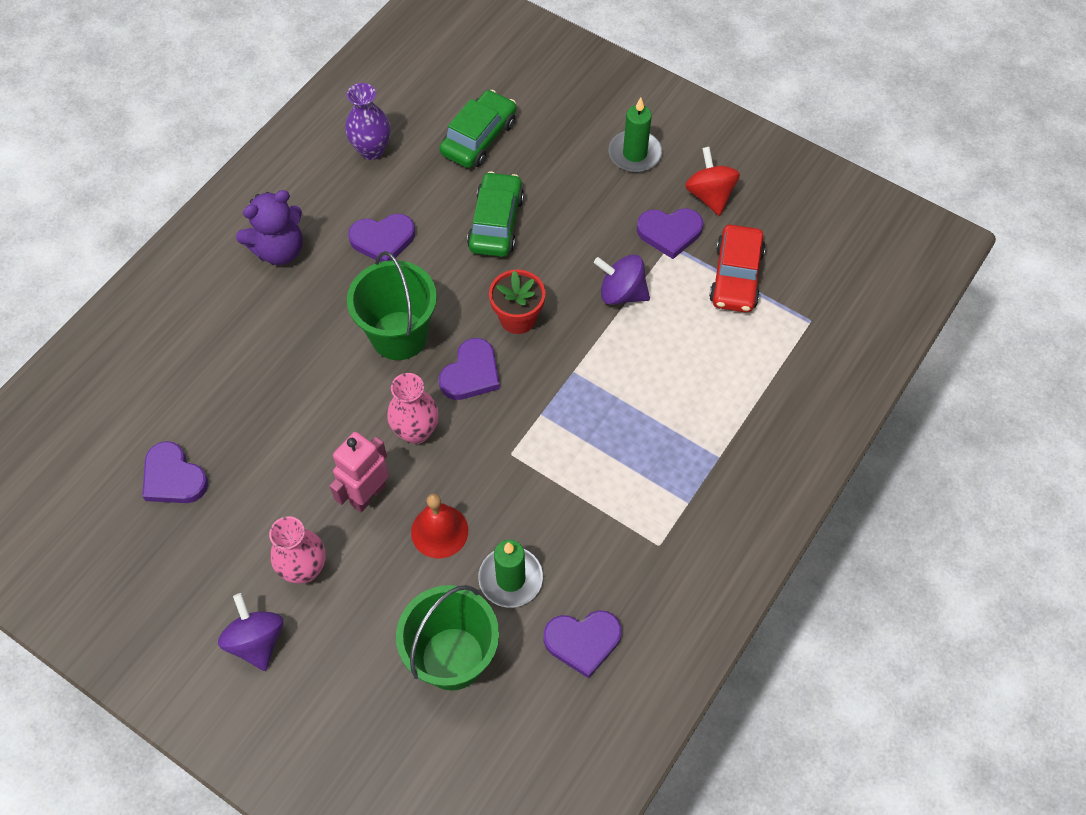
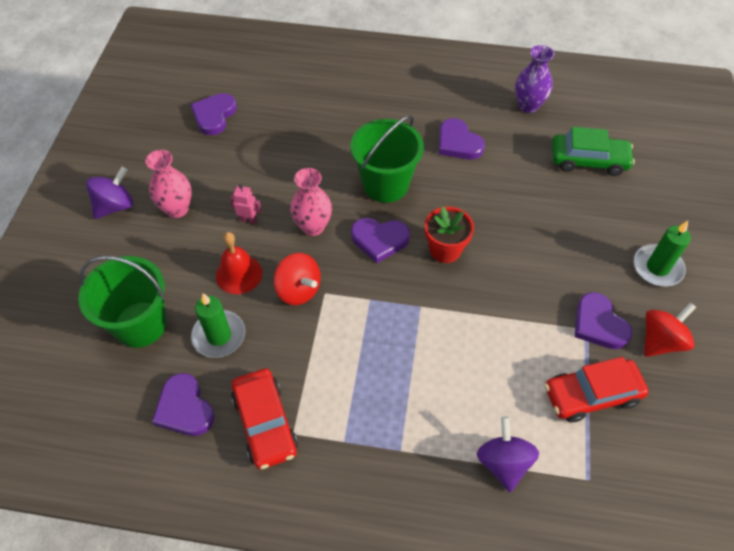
camera: 65 degrees right, 5 degrees down
purple teddy bear [236,190,303,265] -> none
pink robot [330,432,389,512] -> pink robot [230,184,261,224], size x0.56
green car [467,171,524,257] -> none
purple spinning top [594,254,650,305] -> purple spinning top moved to [477,416,539,492]
none -> red car [231,369,298,469]
none -> red spinning top [274,253,321,305]

